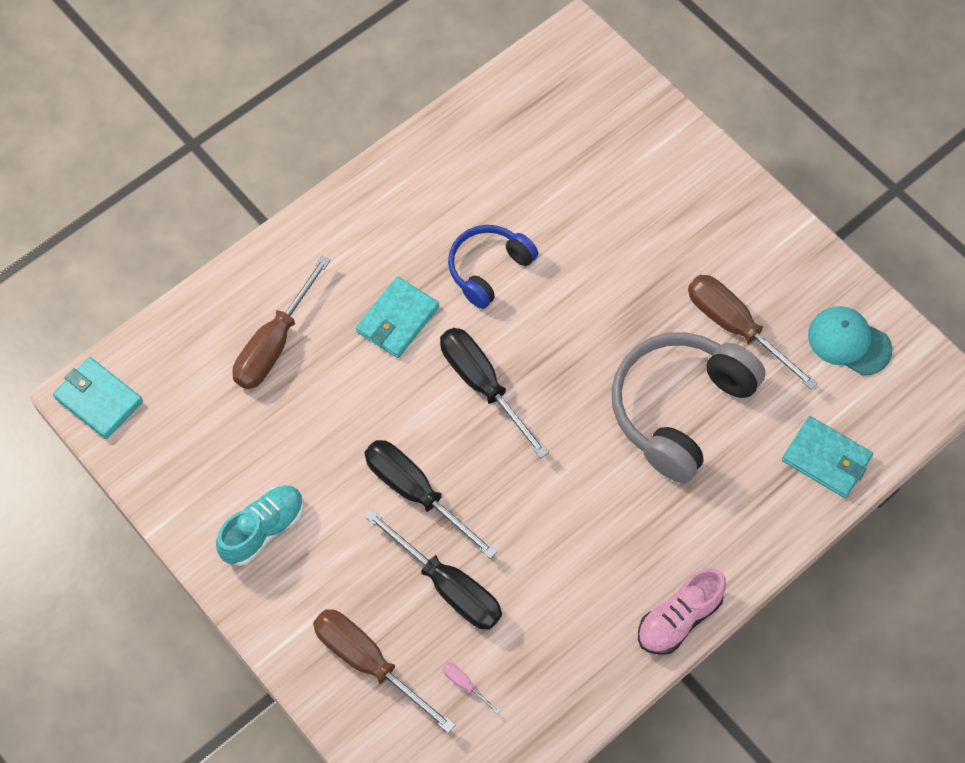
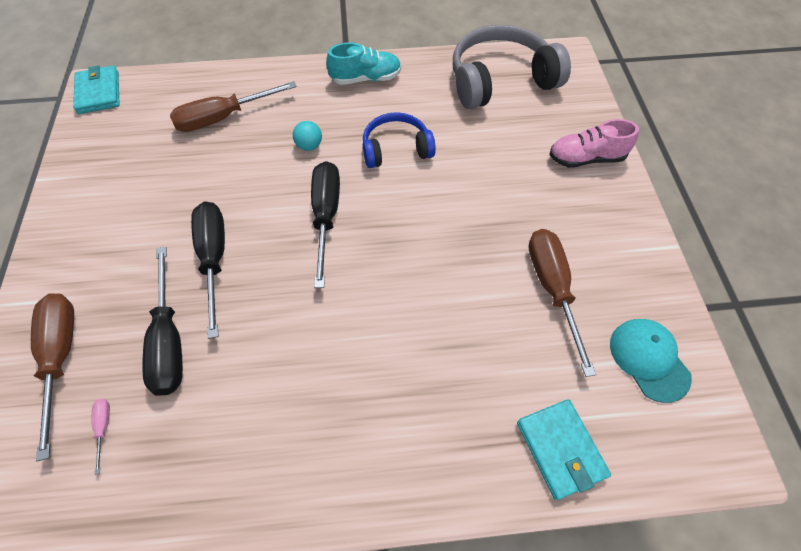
camera: 35 degrees right, 5 degrees down
turquoise shoe [216,485,304,566] -> turquoise shoe moved to [326,42,401,85]
turquoise wallet [356,276,439,358] -> turquoise ball [293,121,322,151]
grey headphones [611,332,766,483] -> grey headphones moved to [453,25,571,109]
pink shoe [638,568,726,655] -> pink shoe moved to [549,119,639,168]

